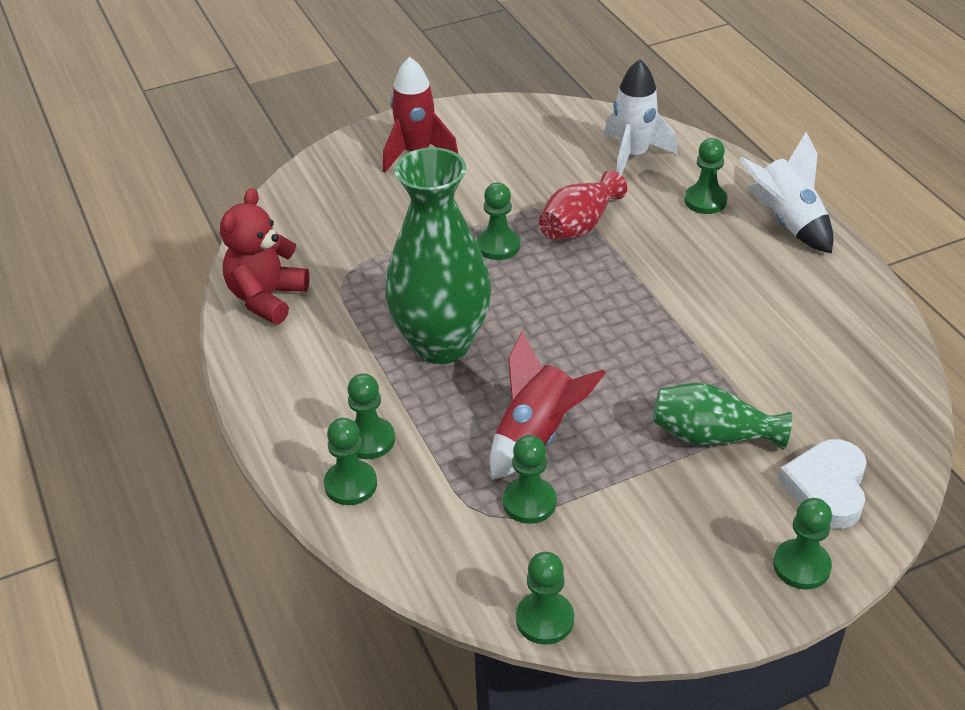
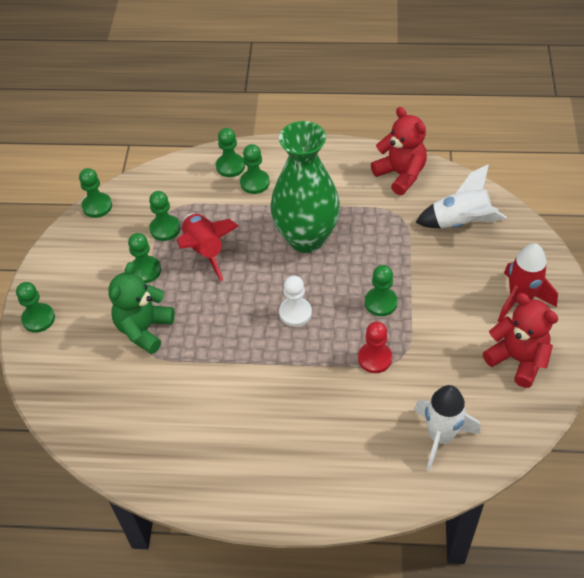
camera: 120 degrees right, 10 degrees up
red vase [539,170,627,240] -> red pawn [358,322,392,373]
green vase [653,382,792,450] -> green teddy bear [108,262,174,354]
green pawn [684,138,728,214] -> green pawn moved to [128,233,161,283]
white rocket [739,132,834,253] -> white rocket moved to [415,164,507,228]
white heart [778,439,867,529] -> none
none -> white pawn [279,276,312,327]
none -> red teddy bear [483,293,558,388]

